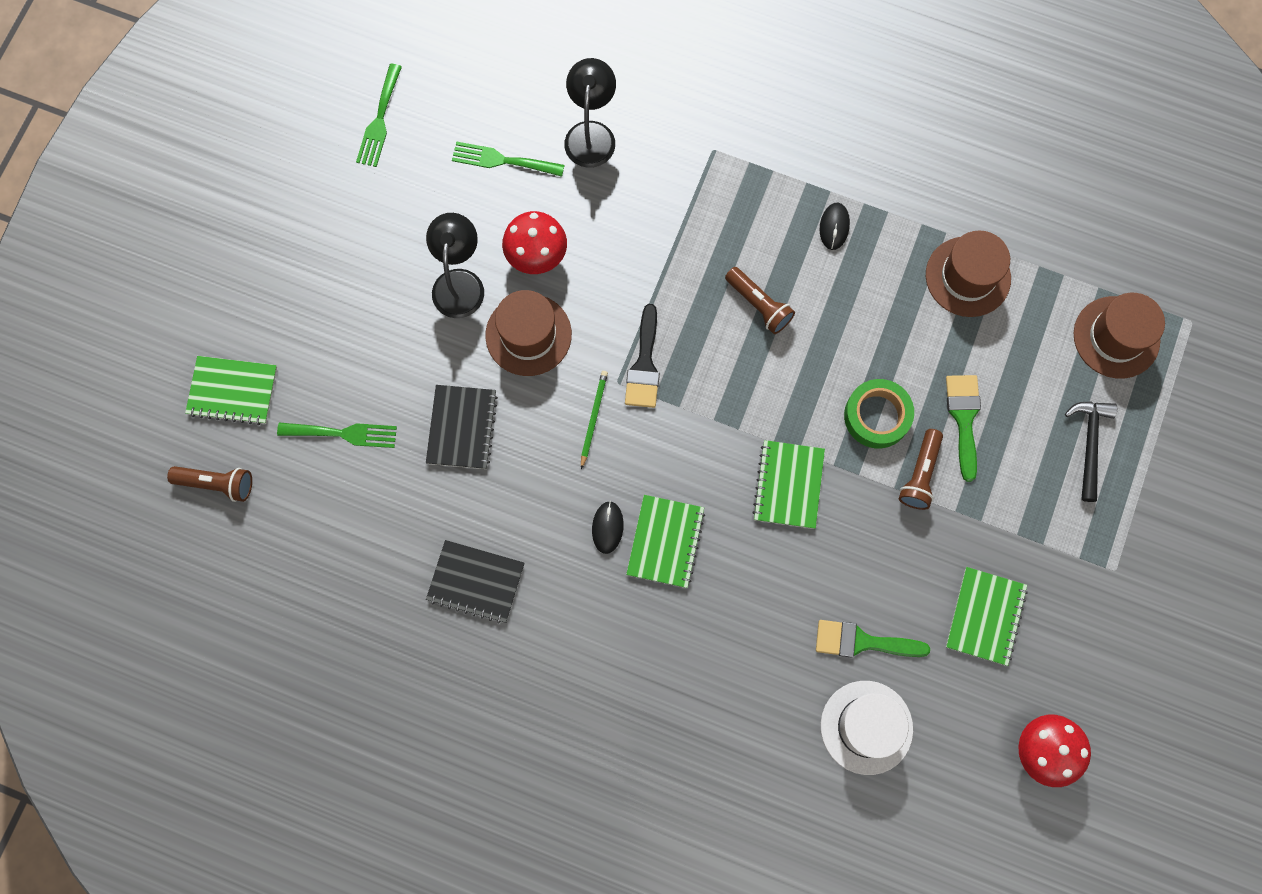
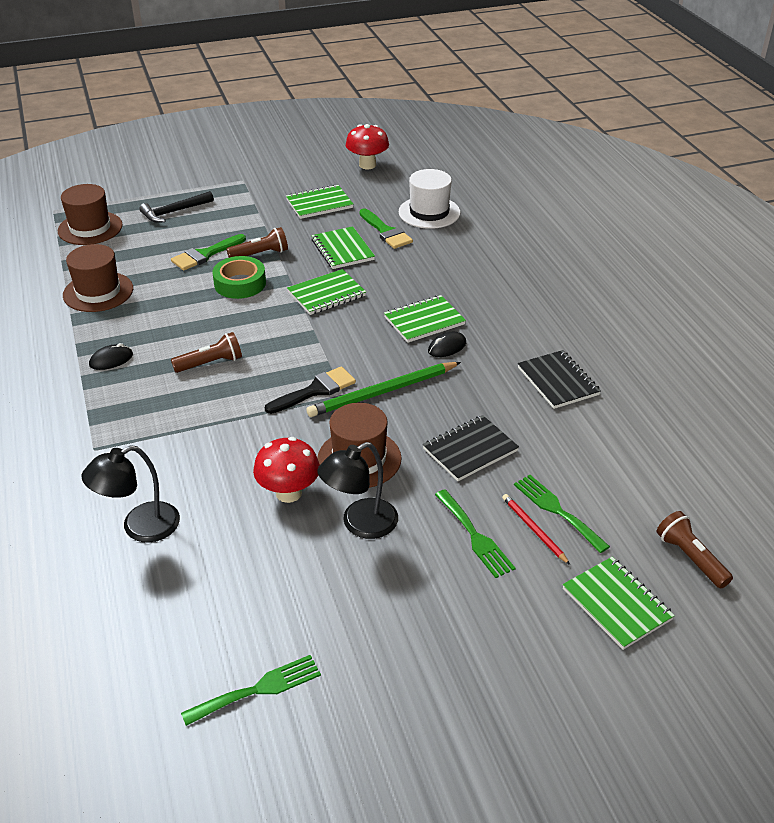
camera: 130 degrees left, 35 degrees down
green fork [452,141,565,177] -> green fork moved to [435,489,516,578]
green pencil [581,371,608,469] -> green pencil [306,362,461,417], size x1.85
brown flashlight [725,267,795,334] -> brown flashlight turned 60 degrees clockwise [171,332,242,373]
none -> green notebook [311,226,375,269]
none -> red pencil [502,494,570,565]

